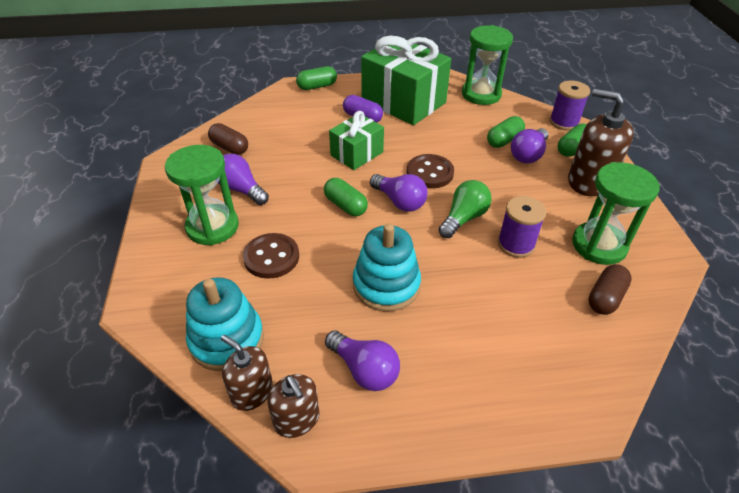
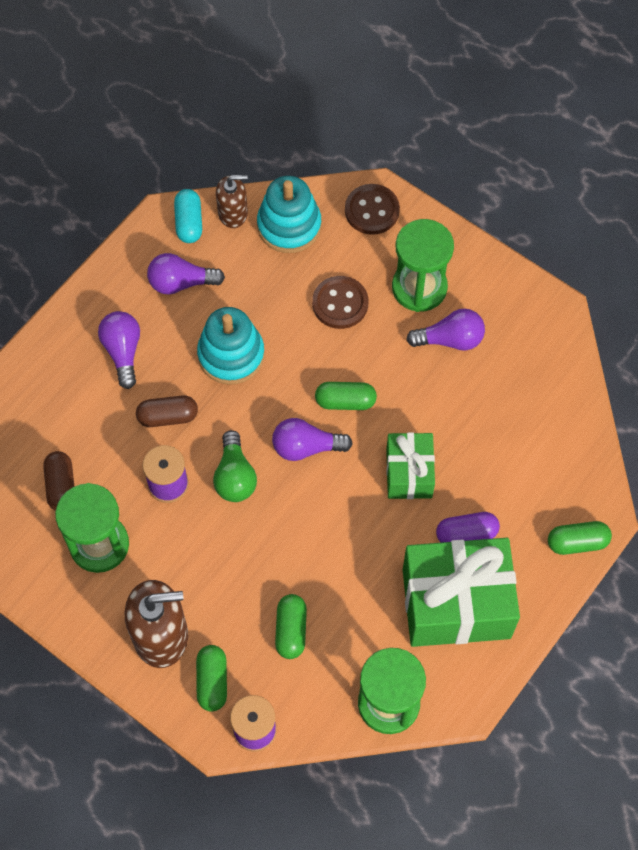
camera: 135 degrees right, 20 degrees up
brown capsule [208,123,248,155] -> brown capsule moved to [136,395,198,427]
brown soap dispenser [267,374,320,438] -> turquoise capsule [174,189,202,243]
green capsule [296,66,337,90] -> green capsule turned 60 degrees clockwise [548,521,612,555]
brown button [407,154,454,188] -> brown button moved to [345,184,400,235]
purple light bulb [511,128,549,163] -> purple light bulb moved to [98,311,140,389]

